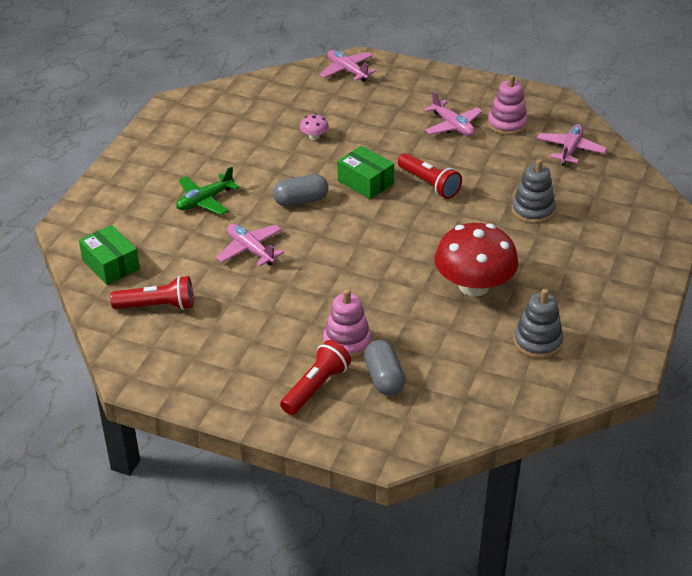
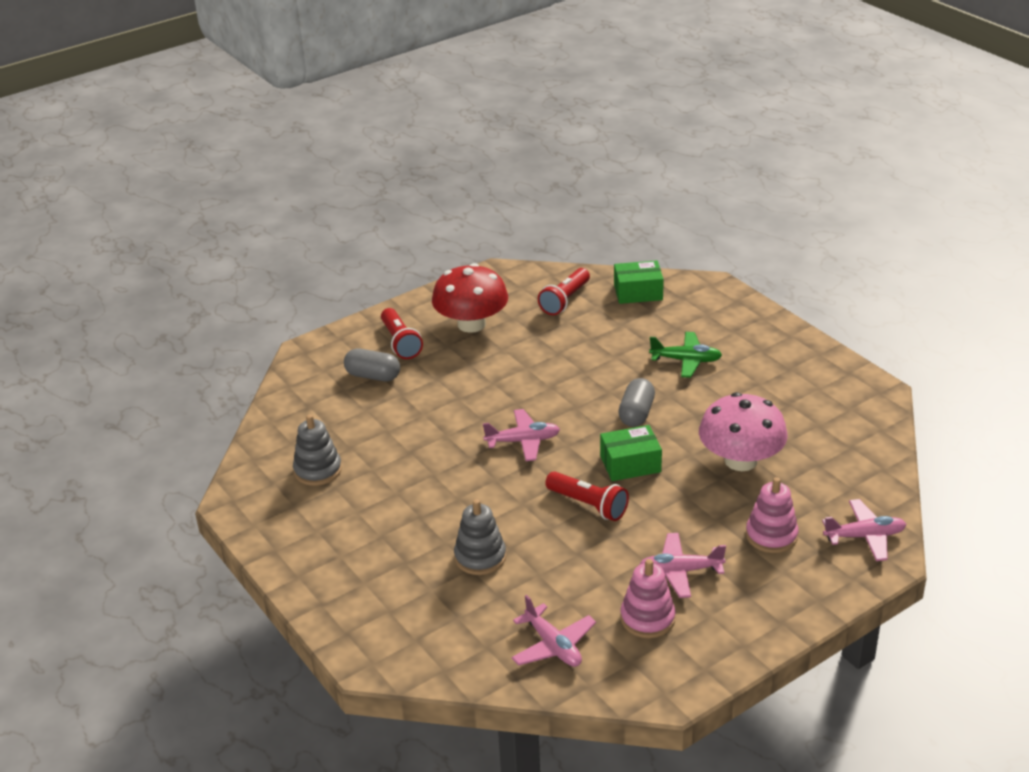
camera: 125 degrees right, 5 degrees down
green plane [176,167,239,215] -> green plane turned 105 degrees clockwise [649,332,722,378]
pink plane [216,224,284,266] -> pink plane moved to [483,409,560,461]
pink mushroom [300,114,329,140] -> pink mushroom [699,392,788,471], size x2.47
pink stacking toy [323,289,371,359] -> pink stacking toy moved to [746,477,799,553]
red flashlight [398,153,462,199] -> red flashlight turned 135 degrees counterclockwise [545,471,629,521]
red mushroom [435,223,518,297] -> red mushroom moved to [432,263,508,333]

